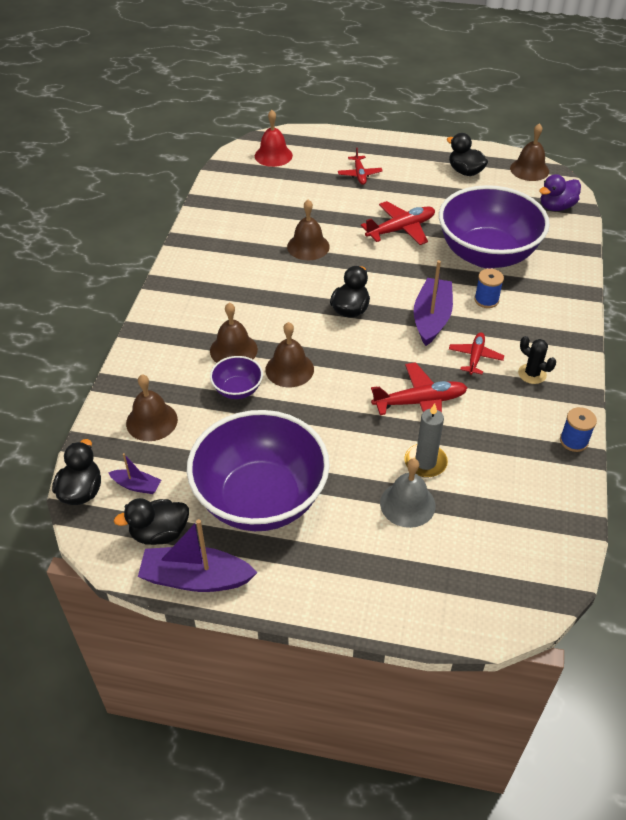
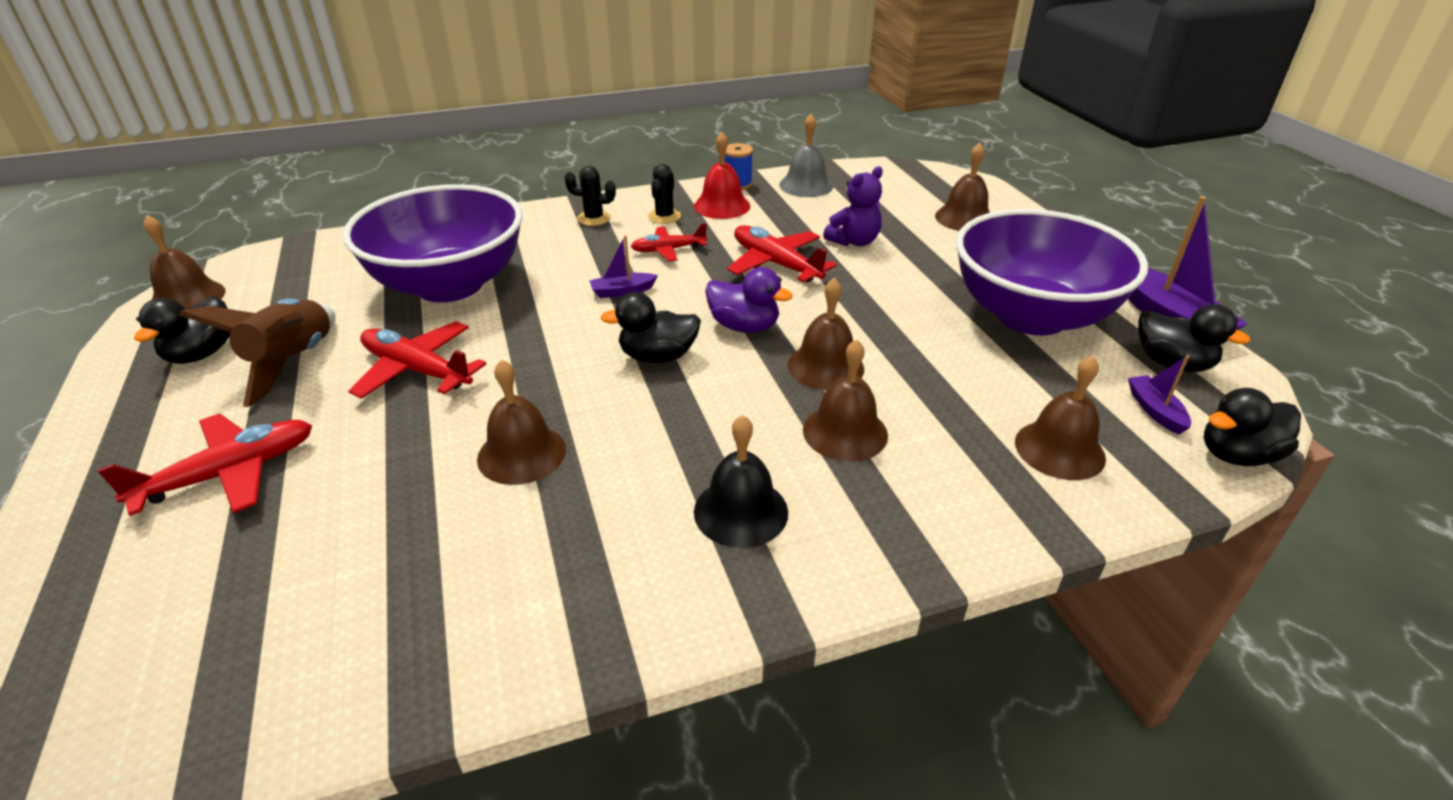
camera: 120 degrees left, 10 degrees down
purple bowl [210,356,263,399] -> none
red bell [255,110,293,167] -> red bell moved to [694,132,750,219]
red plane [338,147,383,185] -> red plane [98,414,312,516], size x1.58
grey bell [380,458,436,528] -> grey bell moved to [779,114,833,197]
grey candle [404,403,448,477] -> purple teddy bear [823,166,883,246]
purple boat [414,260,453,346] -> purple boat [589,235,658,298], size x0.51
blue spool [474,269,504,308] -> none
purple duck [539,174,581,211] -> purple duck moved to [705,267,793,333]
none -> brown rocket [179,298,335,407]
none -> black cactus [565,166,616,226]
none -> black bell [694,415,788,548]
none -> brown bell [935,143,990,231]

